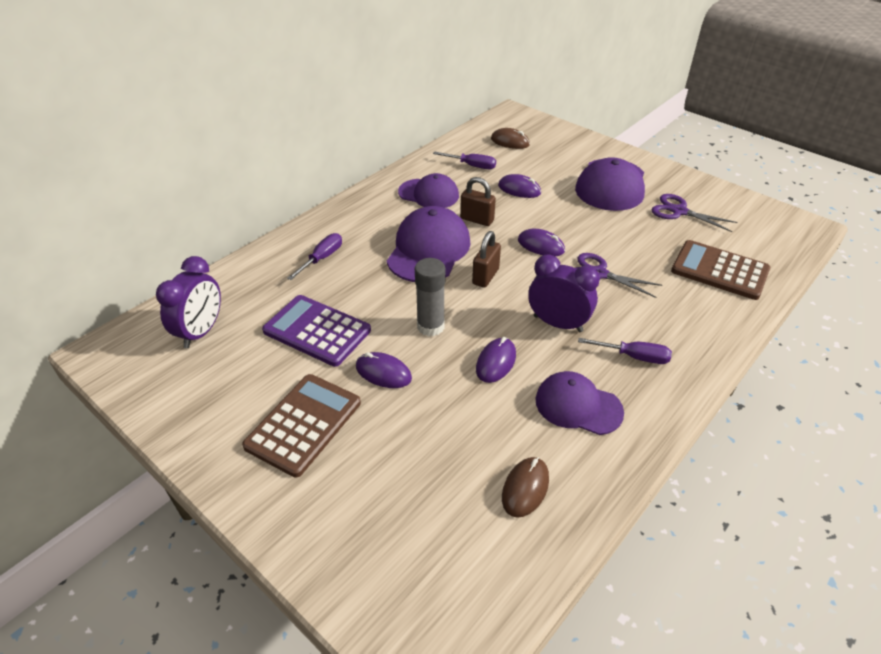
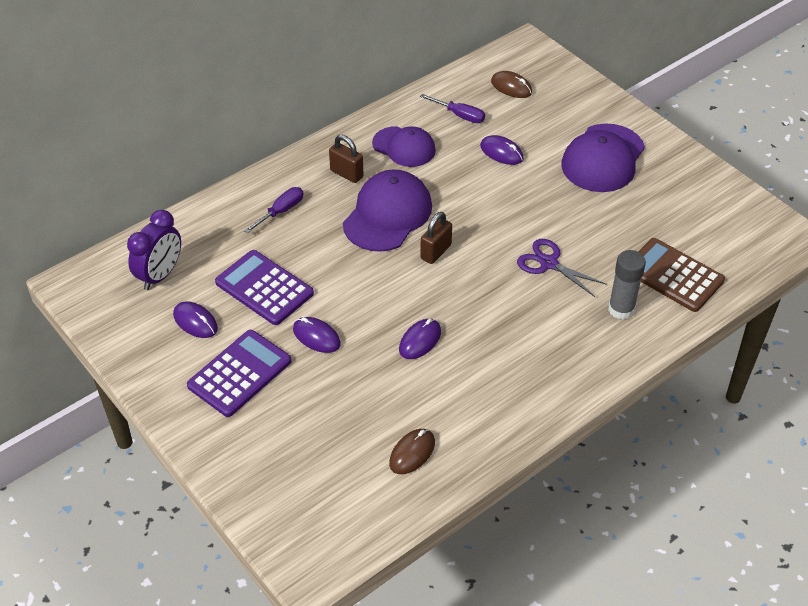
camera: 10 degrees right, 5 degrees up
brown calculator [242,374,361,478] -> purple calculator [187,330,291,417]
grey glue stick [415,258,446,336] -> grey glue stick moved to [608,250,646,320]
brown padlock [460,177,496,226] -> brown padlock moved to [329,135,364,183]
purple mouse [518,229,565,256] -> purple mouse moved to [173,301,218,338]
purple clock [528,255,600,332] -> none
purple cap [535,371,624,435] -> none
purple screwdriver [578,338,672,364] -> none
purple scissors [651,194,737,232] -> none

